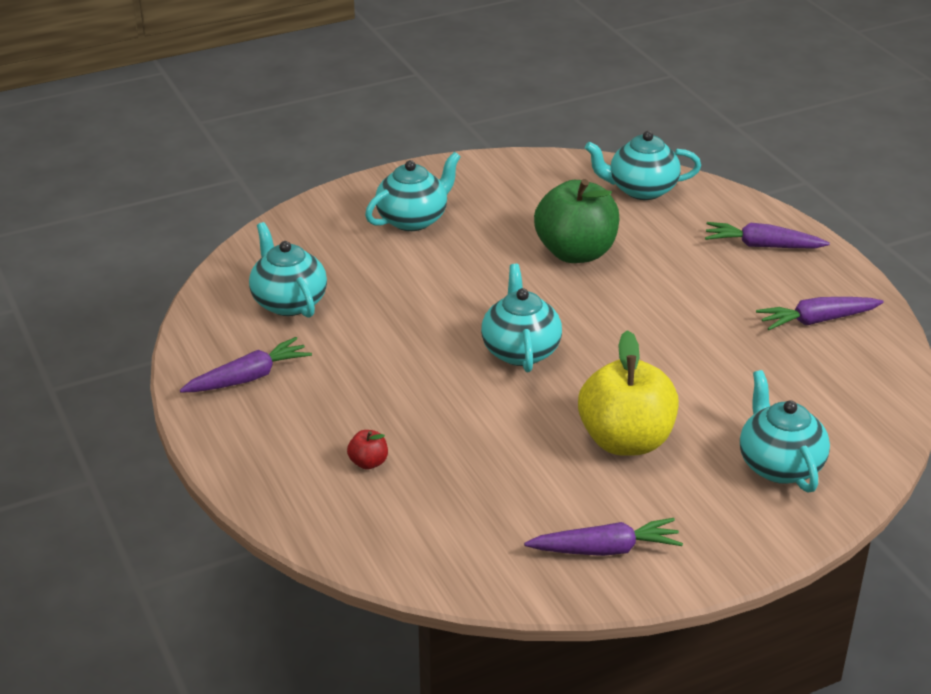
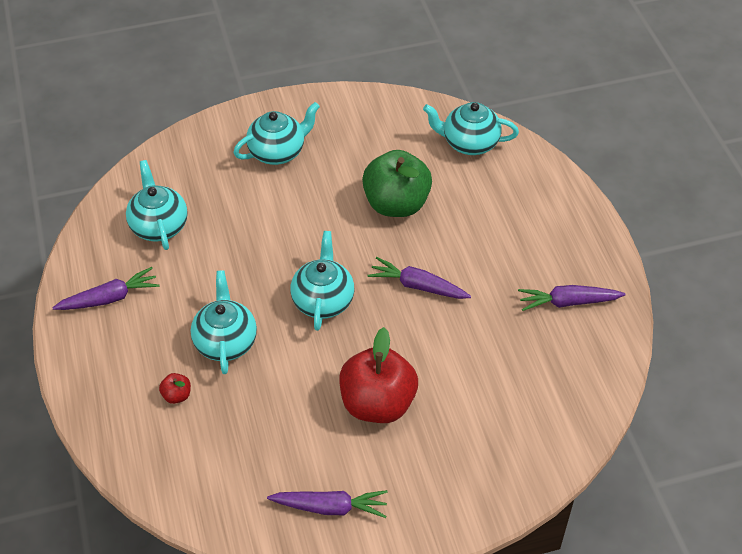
camera: 10 degrees right, 15 degrees up
yellow apple [578,330,679,456] -> red apple [339,327,418,423]
purple carrot [705,222,830,248] -> purple carrot moved to [368,257,471,299]
turquoise teapot [740,370,830,493] -> turquoise teapot moved to [191,270,257,374]

